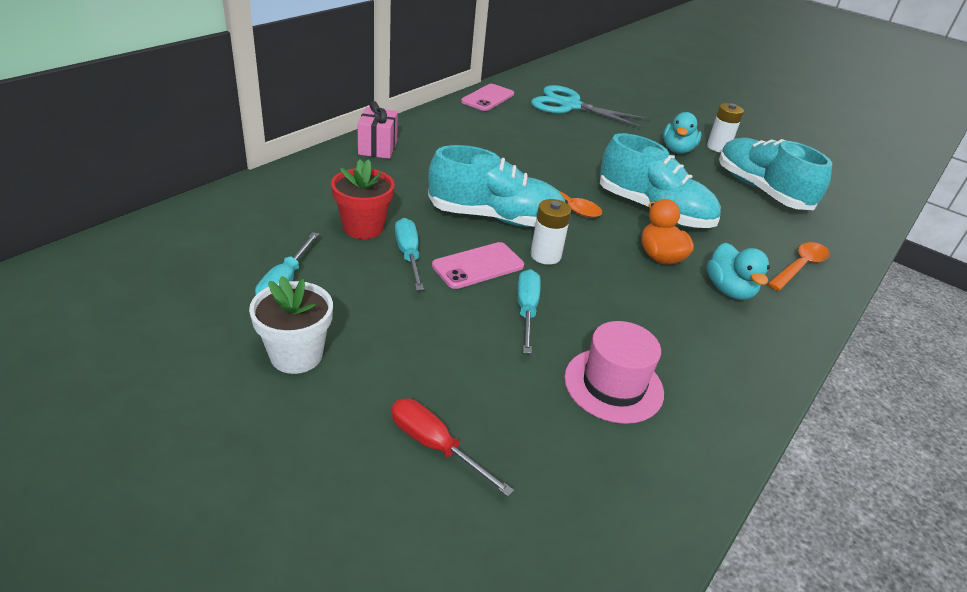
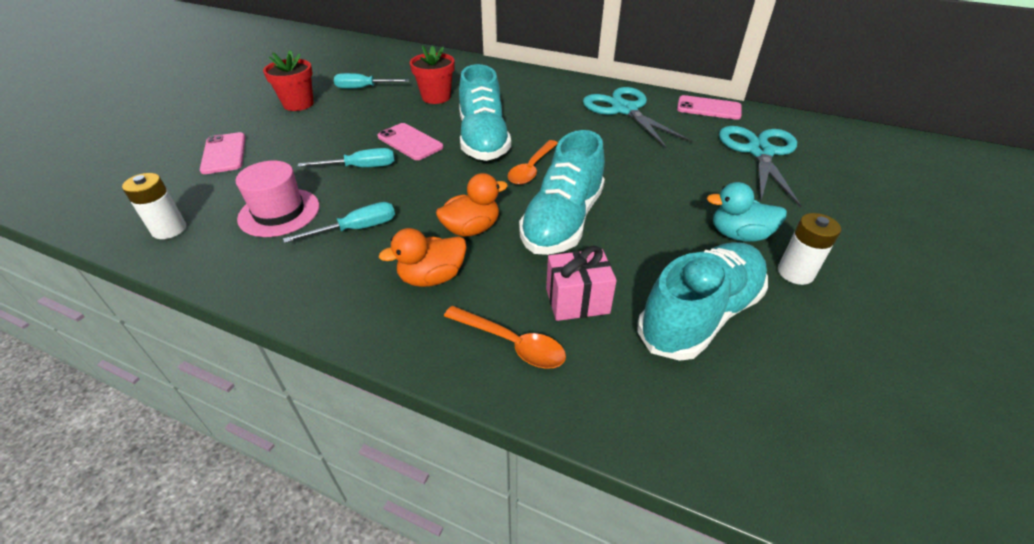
camera: 80 degrees right, 5 degrees up
white flower pot [249,276,333,374] -> red flower pot [263,50,314,111]
pink gift [357,101,398,159] -> pink gift moved to [546,246,617,321]
red screwdriver [391,399,514,497] -> pink phone [200,132,246,174]
turquoise screwdriver [395,218,424,290] -> turquoise screwdriver moved to [283,202,395,243]
white battery [530,199,571,265] -> white battery moved to [122,173,186,239]
turquoise duck [707,243,770,300] -> orange duck [379,228,467,287]
none -> turquoise scissors [583,87,693,149]

